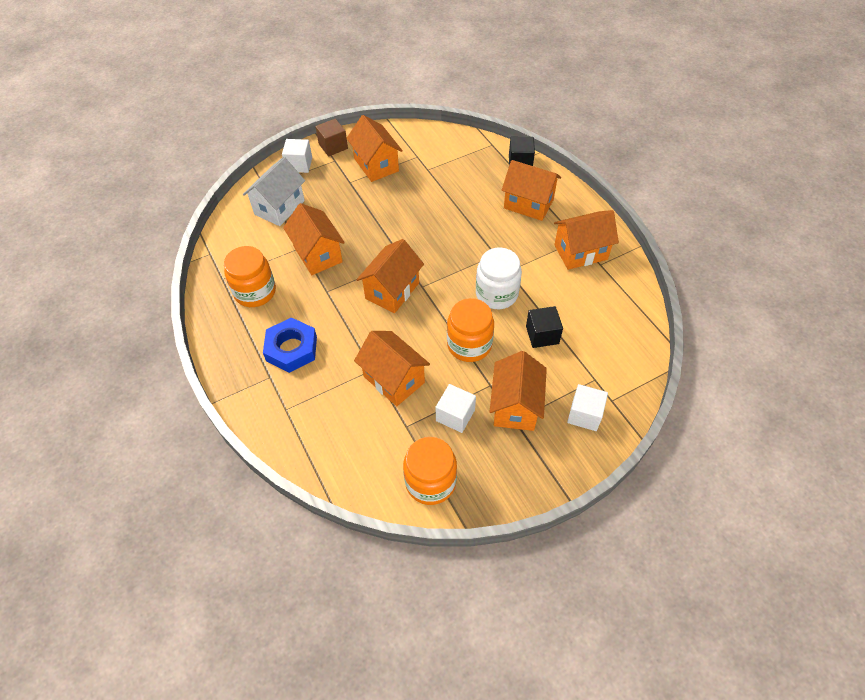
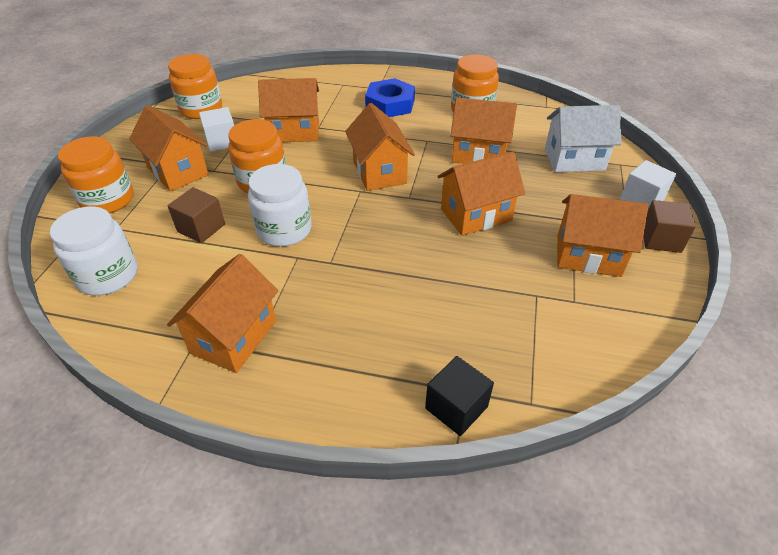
camera: 130 degrees right, 10 degrees down
white house [243,157,305,226] -> white house turned 75 degrees counterclockwise [545,105,621,172]
orange house [502,160,561,221] -> orange house moved to [437,151,525,236]
black cube [526,306,563,348] -> brown cube [167,187,225,243]
white cube [567,384,608,431] -> orange jar [58,136,134,213]
none -> white jar [50,206,138,296]

